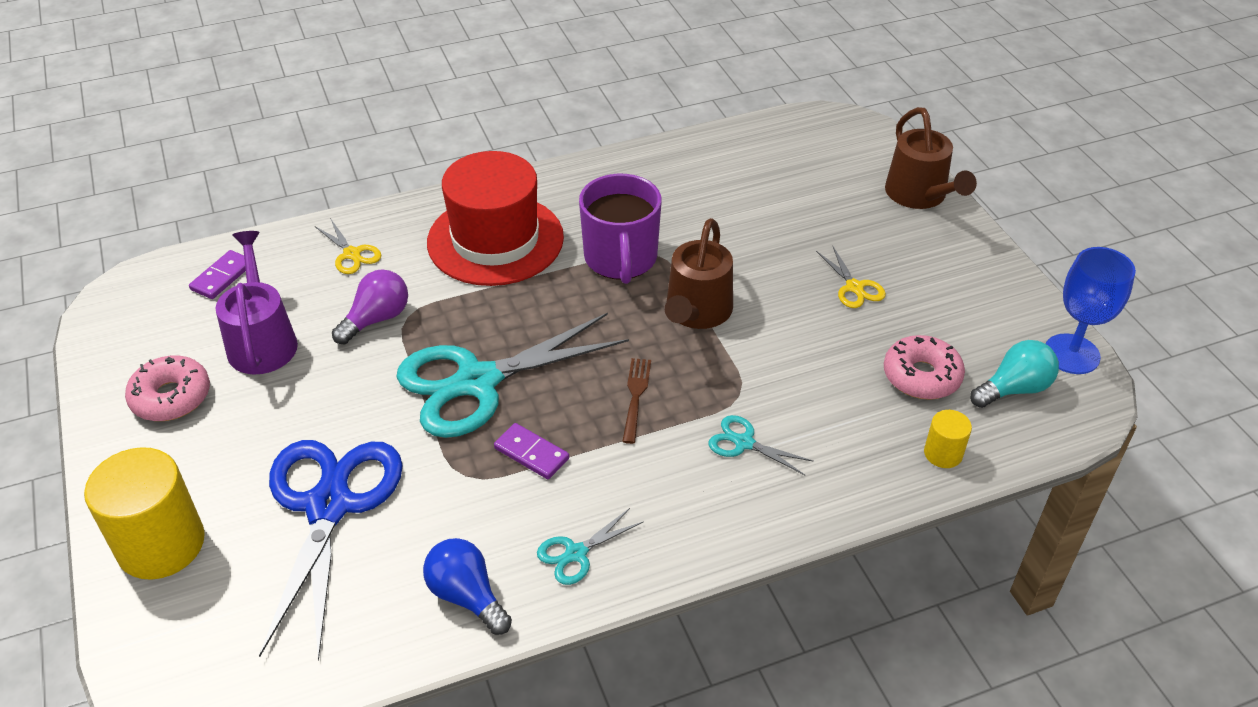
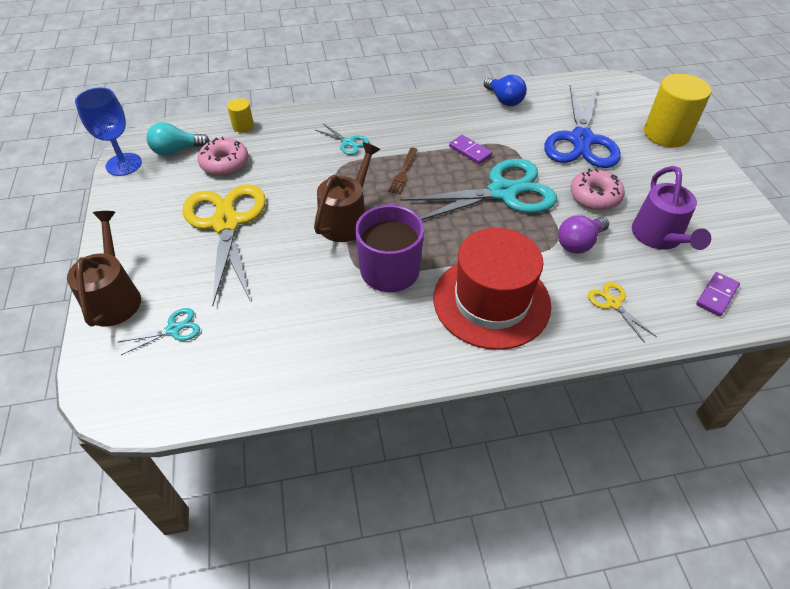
camera: 170 degrees left, 5 degrees up
pink donut [125,356,210,421] -> pink donut moved to [570,168,625,210]
turquoise scissors [537,508,644,585] -> turquoise scissors moved to [118,308,200,355]
yellow scissors [816,245,886,308] -> yellow scissors [183,184,266,306], size x2.36

